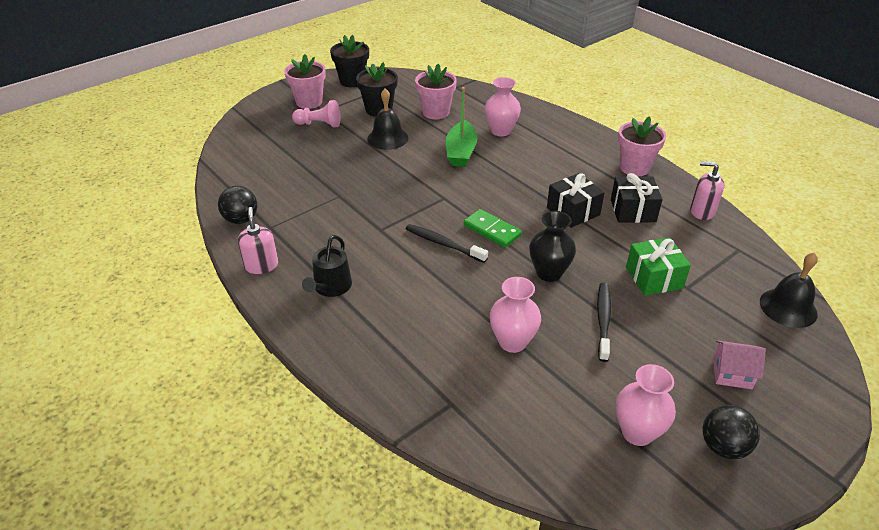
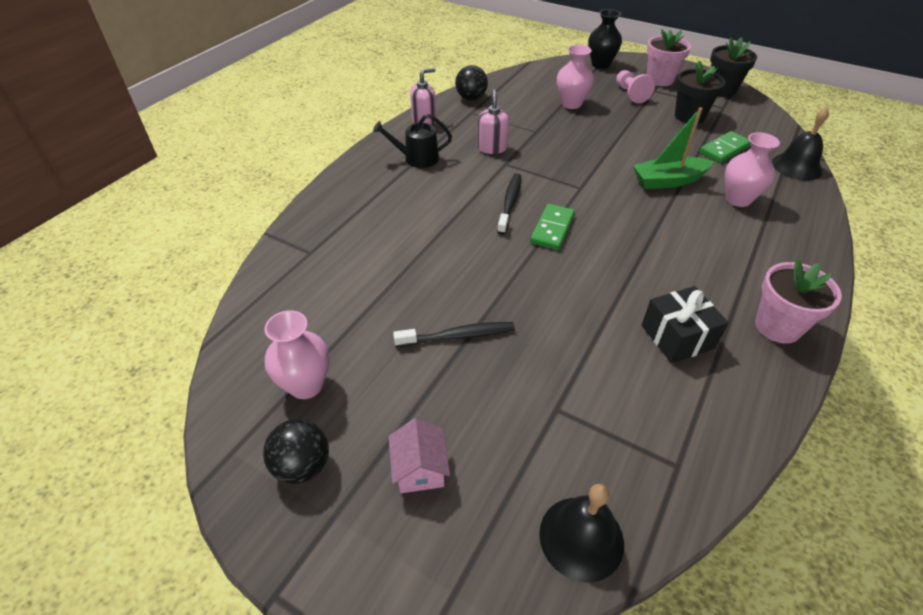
camera: 70 degrees right, 5 degrees up
black bell [367,89,408,150] -> black bell moved to [772,107,829,181]
pink flower pot [415,64,457,119] -> green domino [699,131,750,163]
pink vase [490,277,541,353] -> pink vase moved to [557,45,594,109]
black vase [529,211,576,282] -> black vase moved to [588,9,622,69]
black gift [547,173,605,228] -> none
green gift [626,238,691,296] -> none
pink soap dispenser [690,161,724,220] -> pink soap dispenser moved to [477,89,509,154]

